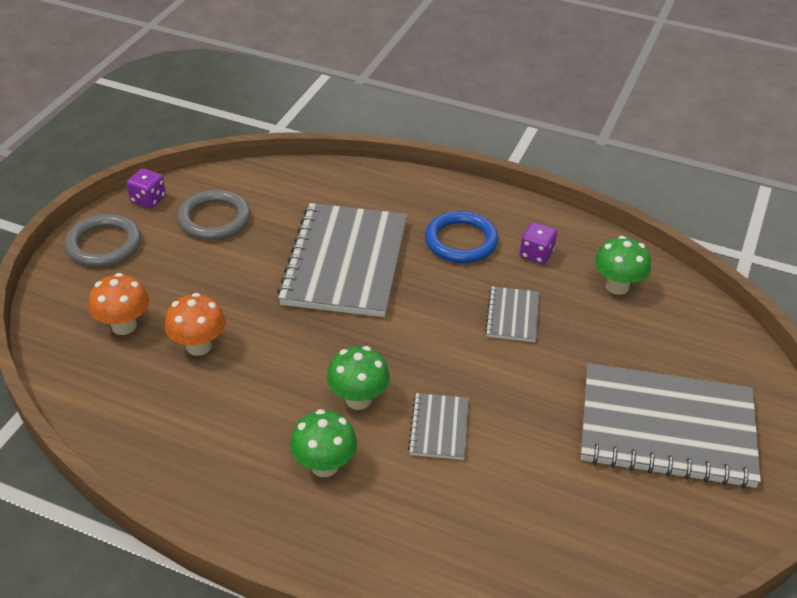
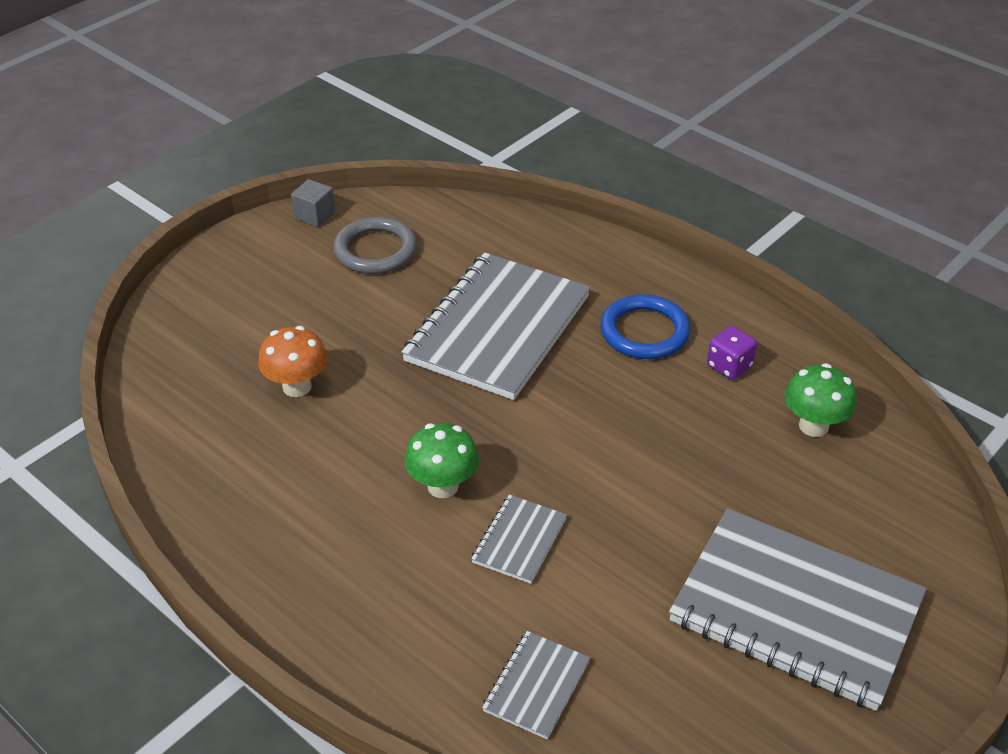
camera: 20 degrees right, 0 degrees up
grey ring [65,214,141,267] -> none
orange mushroom [89,273,149,335] -> none
purple dice [127,168,166,208] -> grey cube [291,179,335,227]
green mushroom [290,409,357,477] -> none
grey notebook [485,286,539,342] -> grey notebook moved to [482,631,590,739]

